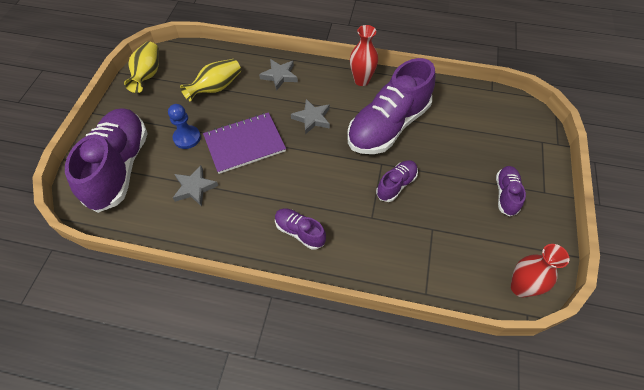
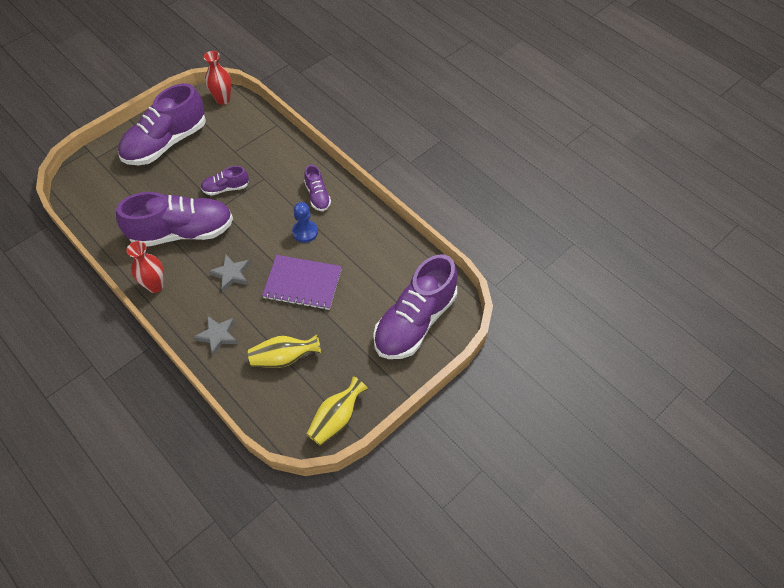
camera: 145 degrees left, 0 degrees up
blue pawn [168,104,201,149] -> blue pawn moved to [292,202,318,243]
grey star [173,165,218,207] -> none
purple shoe [496,166,526,217] -> purple shoe [118,83,206,165], size x2.13

